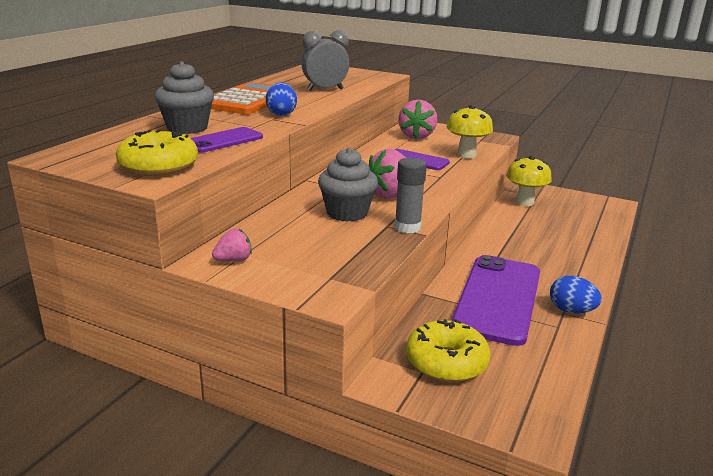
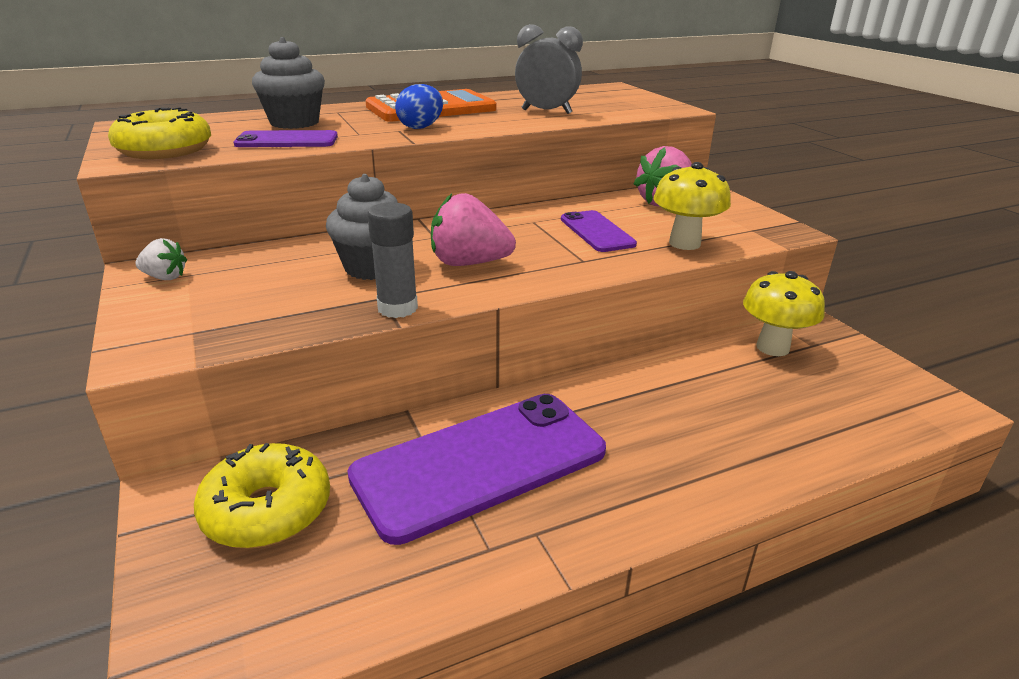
camera: 40 degrees right, 5 degrees up
pink strawberry [212,229,252,261] -> white strawberry [135,238,187,280]
blue egg [550,276,602,313] -> none

